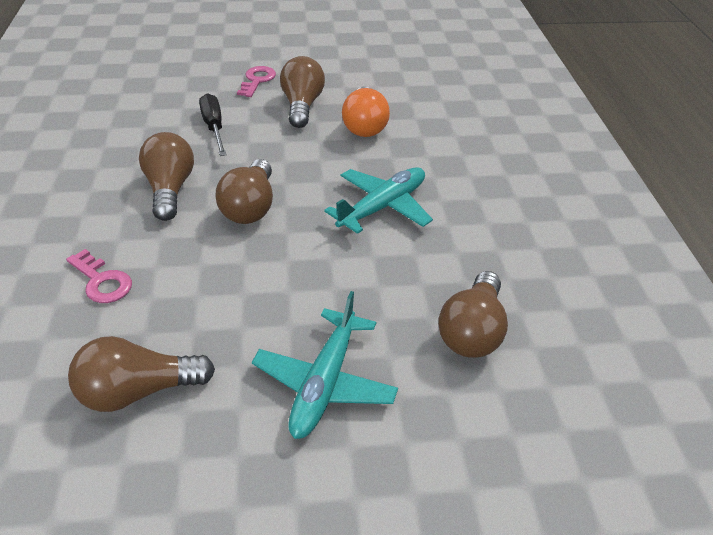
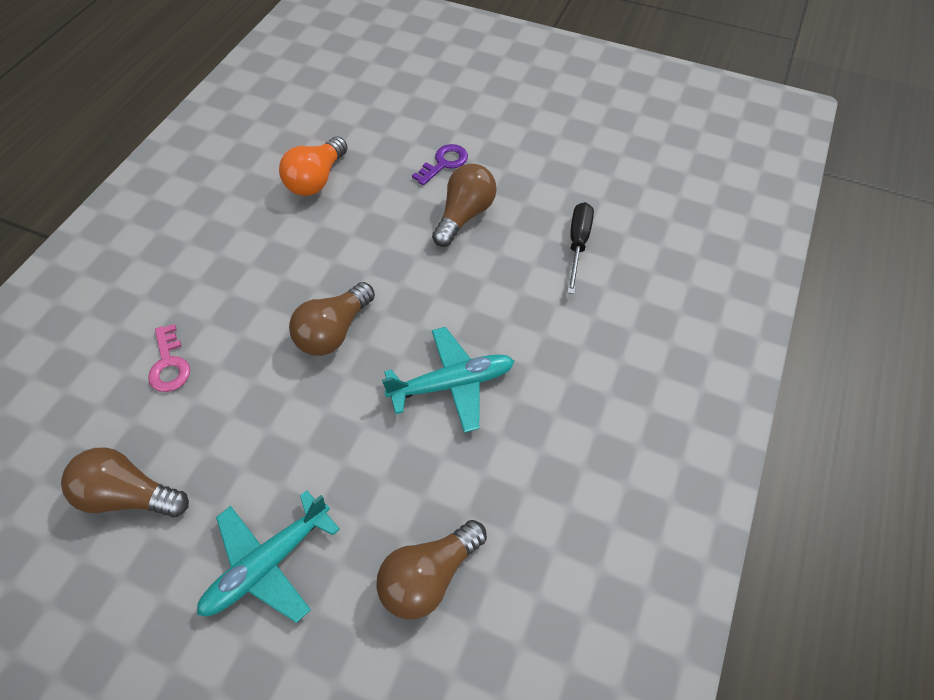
camera: 30 degrees right, 15 degrees up
brown light bulb [139,132,194,221] -> none
black screwdriver [199,93,227,156] -> black screwdriver moved to [567,202,594,294]
pink key [237,66,276,97] -> purple key [412,144,468,186]
orange light bulb [342,86,390,137] -> orange light bulb moved to [279,136,348,196]

